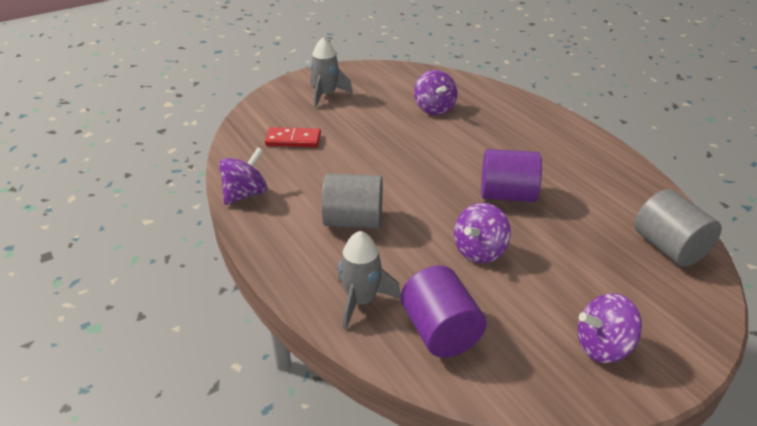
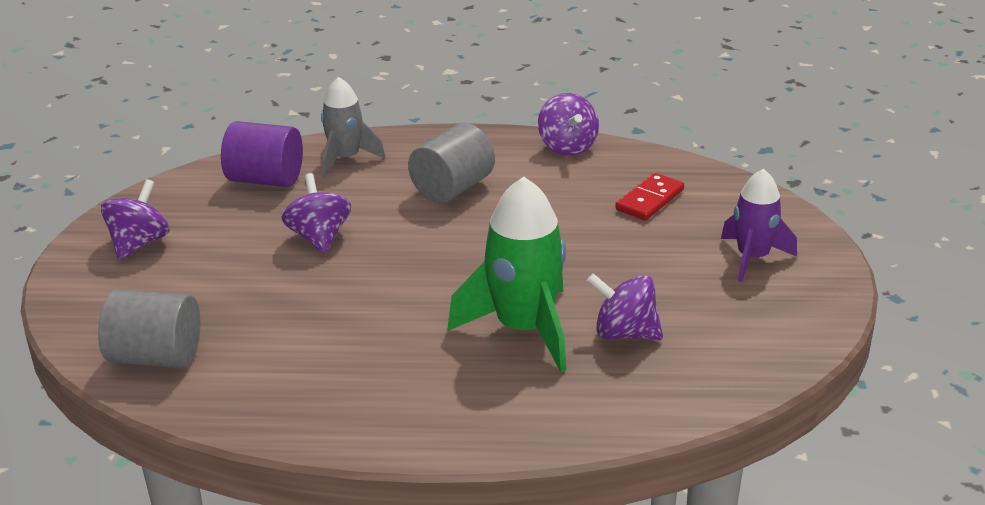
camera: 125 degrees right, 5 degrees down
grey rocket [310,37,353,108] -> purple rocket [721,169,797,282]
purple cylinder [481,149,542,202] -> none
none -> green rocket [447,177,566,372]

